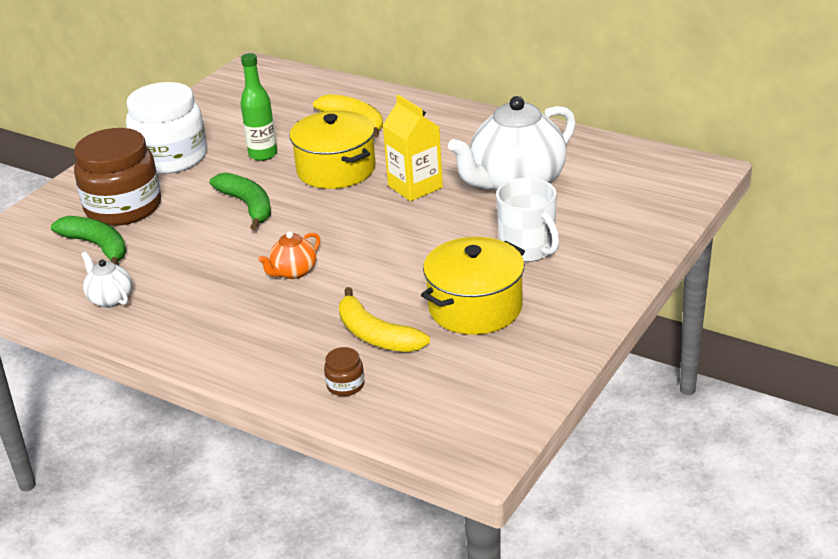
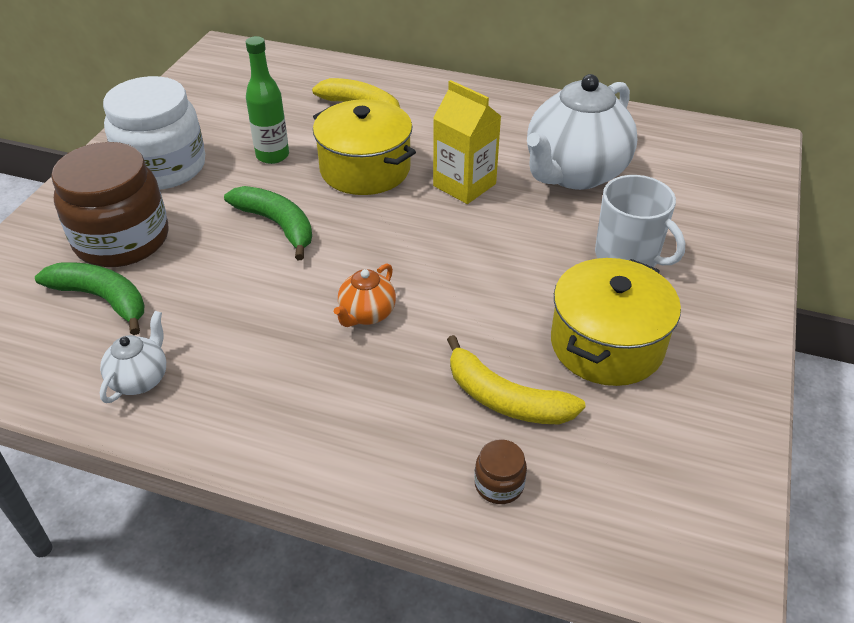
camera: 15 degrees left, 10 degrees up
white teapot [81,251,132,308] -> white teapot turned 75 degrees clockwise [100,311,166,403]

